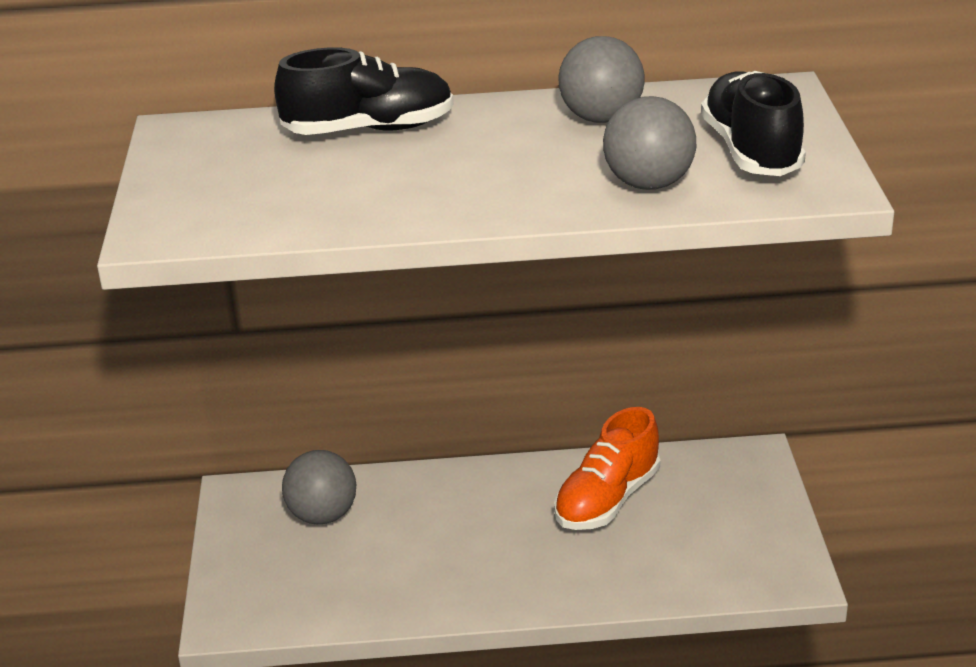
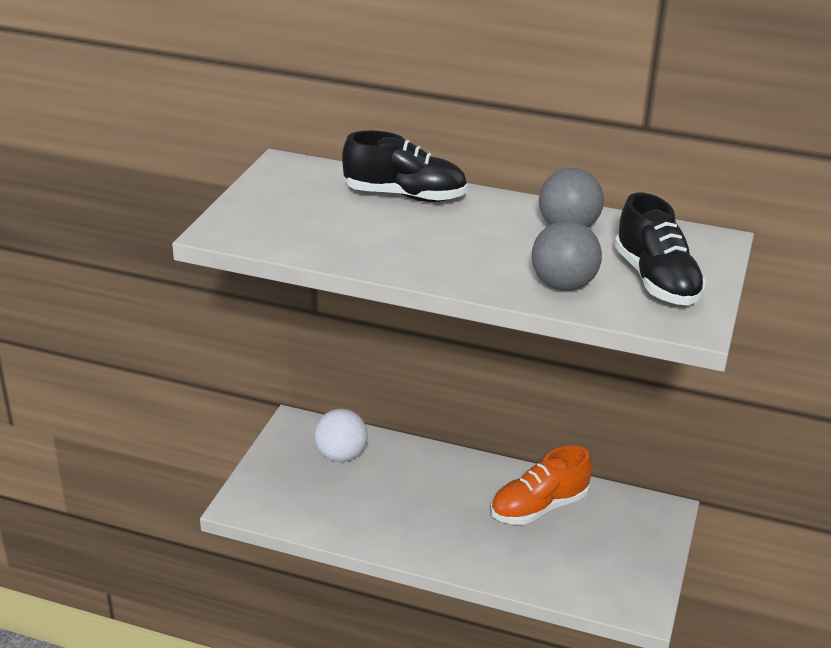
camera: 20 degrees right, 0 degrees up
grey ball [282,450,356,524] -> white ball [314,409,367,462]
black shoe [701,71,806,176] -> black shoe turned 150 degrees clockwise [614,193,706,305]

